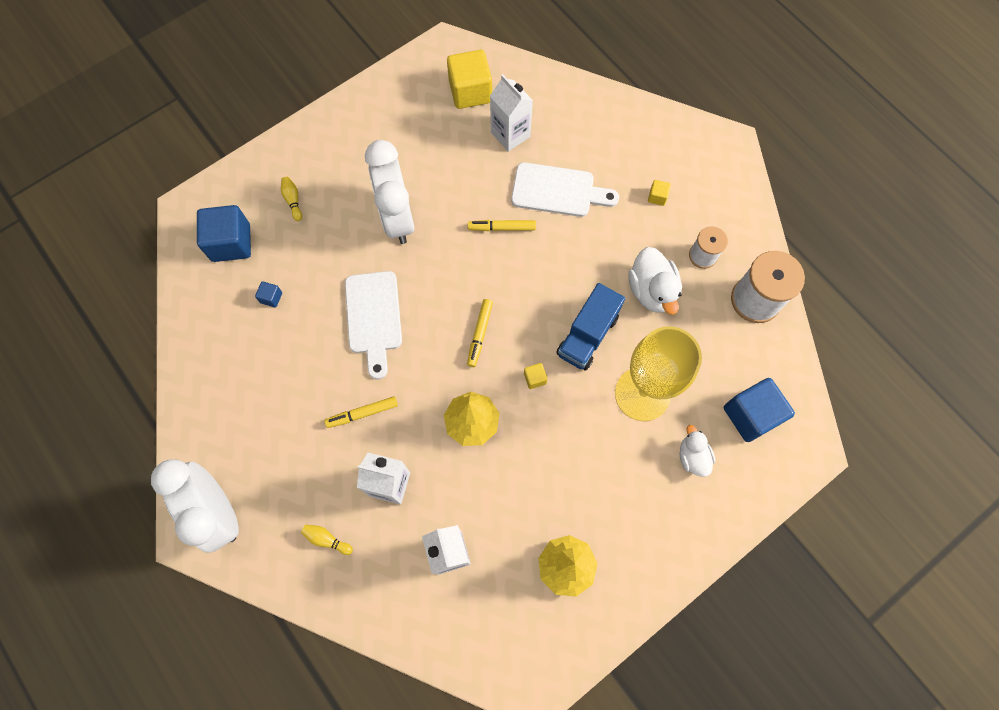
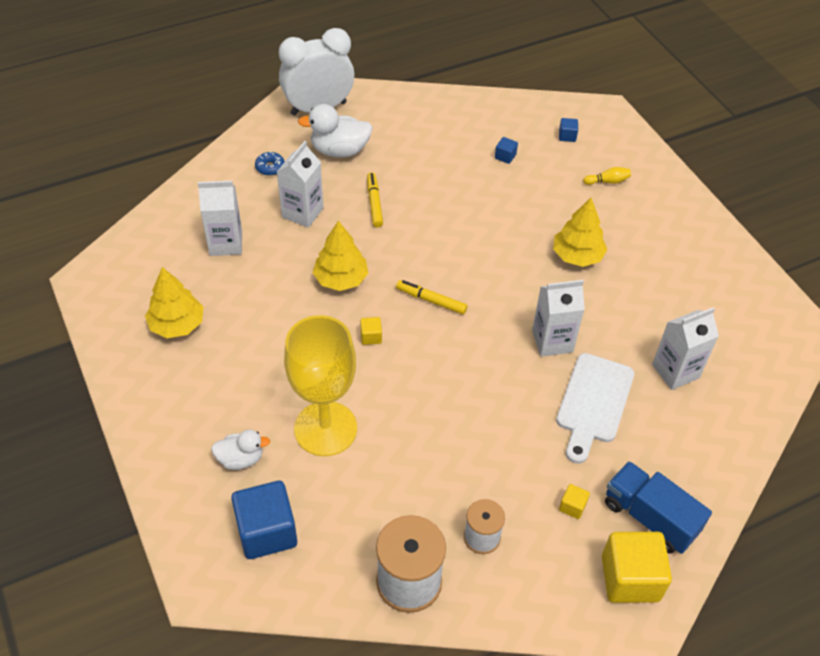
camera: 100 degrees right, 20 degrees down
blue cube [197,205,251,262] -> blue cube [559,118,578,142], size x0.44
yellow bowling pin [301,524,353,555] -> blue donut [255,151,285,176]
white cutting board [345,271,402,380] -> none
white clock [365,140,415,244] -> yellow tree [553,198,607,267]
yellow cube [447,50,492,109] -> yellow cube moved to [602,532,672,603]
yellow marker [468,220,536,231] -> white carton [532,280,585,357]
blue truck [556,283,625,370] -> blue truck moved to [605,461,712,554]
white duck [628,247,682,315] -> white duck moved to [298,104,373,158]

